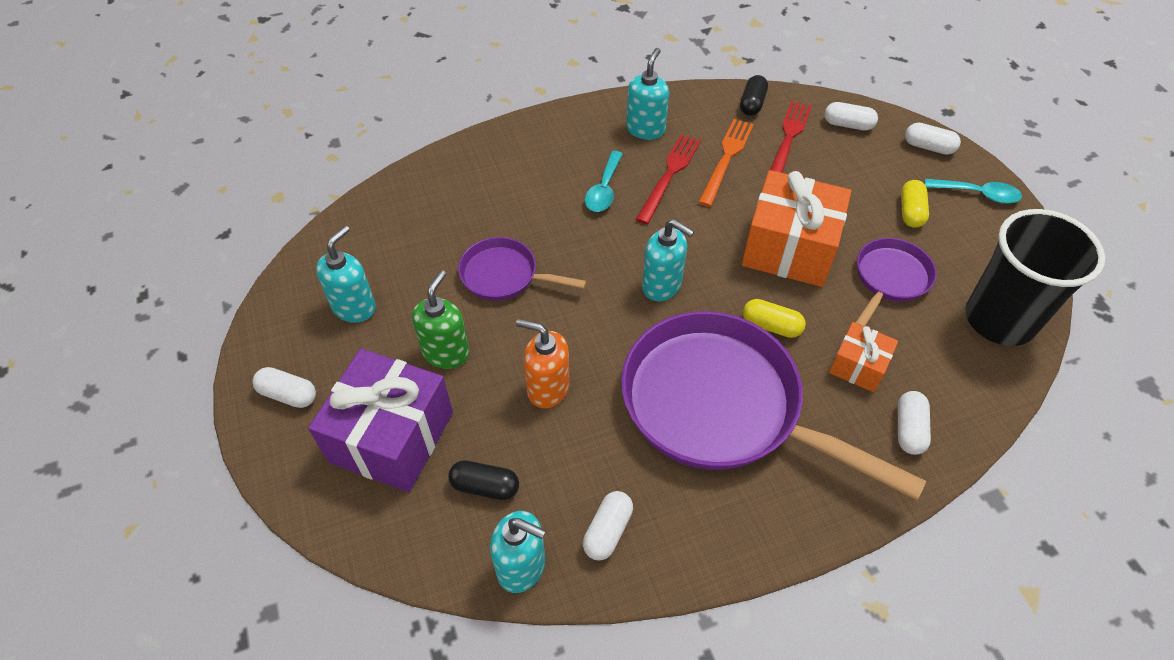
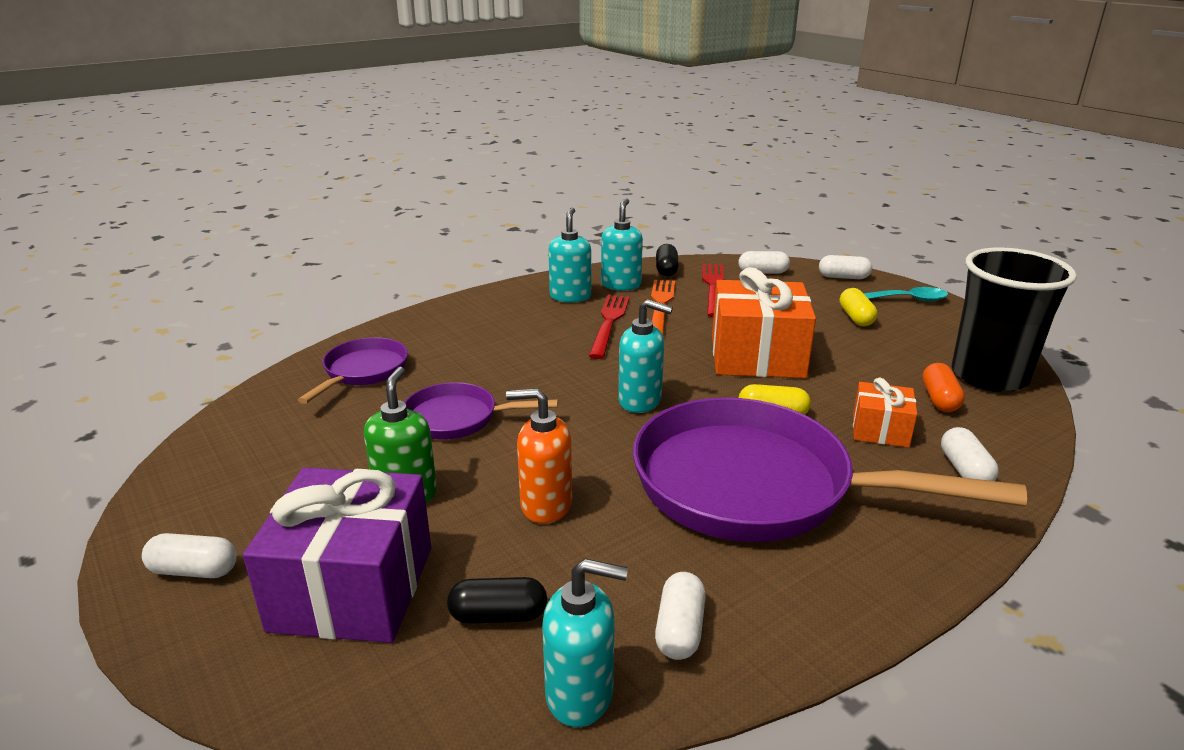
camera: 15 degrees left, 25 degrees down
turquoise soap dispenser [316,225,376,323] -> turquoise soap dispenser moved to [601,198,643,291]
turquoise spoon [585,151,623,212] -> none
purple pan [855,238,937,326] -> purple pan moved to [298,337,408,404]
none -> orange capsule [922,363,965,412]

